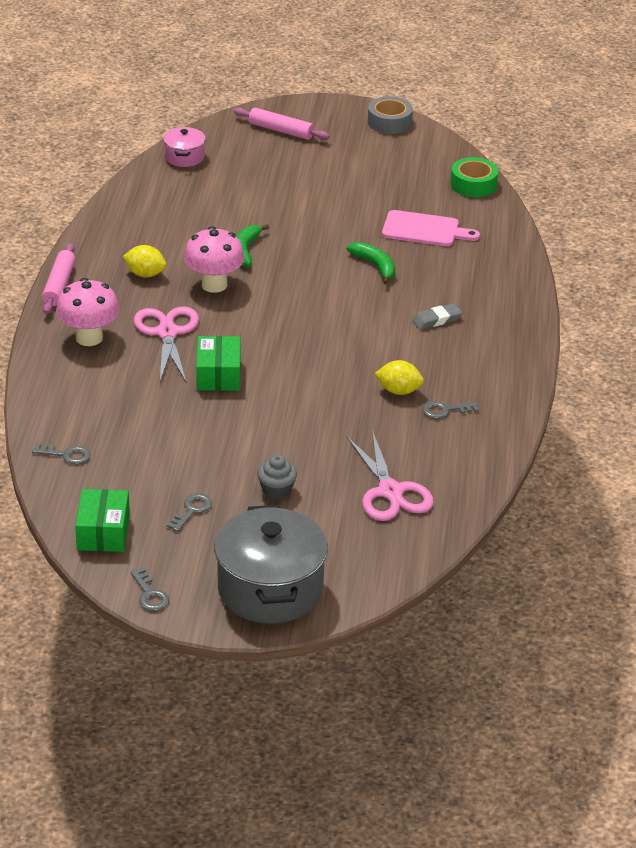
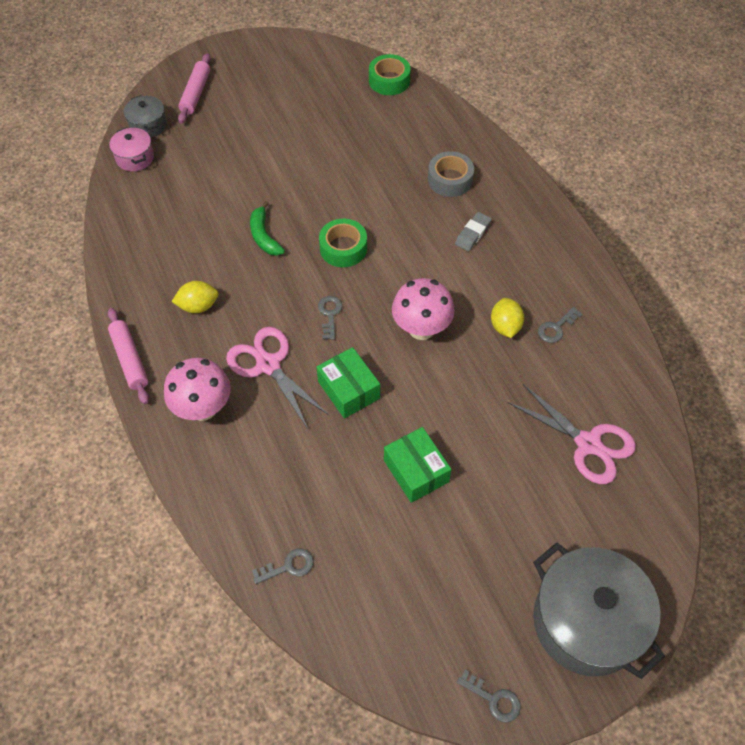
camera: 30 degrees left, 20 degrees up
green box [75,489,130,552] -> green box moved to [384,427,451,503]
grey key [166,493,212,532] -> grey key moved to [318,296,342,340]
pink mushroom [184,226,245,293] -> pink mushroom moved to [392,278,455,340]
pink rolling pin [234,107,330,140] -> pink rolling pin turned 75 degrees counterclockwise [178,53,211,123]
grey cupcake [257,455,297,499] -> none
green banana [347,242,395,284] -> none
grey tape [368,96,413,134] -> grey tape moved to [428,151,474,197]
yellow lemon [375,360,424,395] -> yellow lemon turned 75 degrees counterclockwise [491,298,524,338]
pink cutting board [382,210,480,246] -> none
none -> grey pot [124,95,167,138]
none -> green tape [319,219,367,267]

